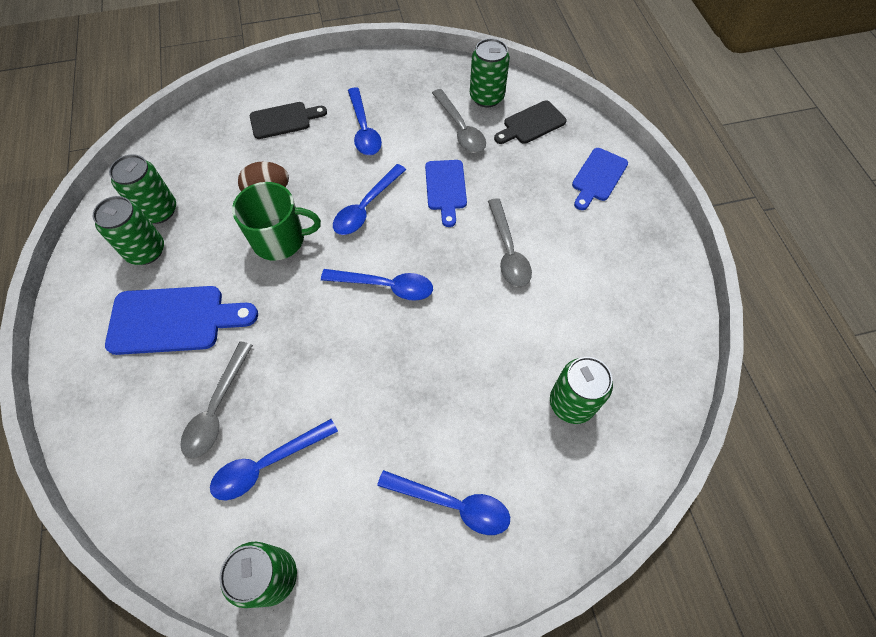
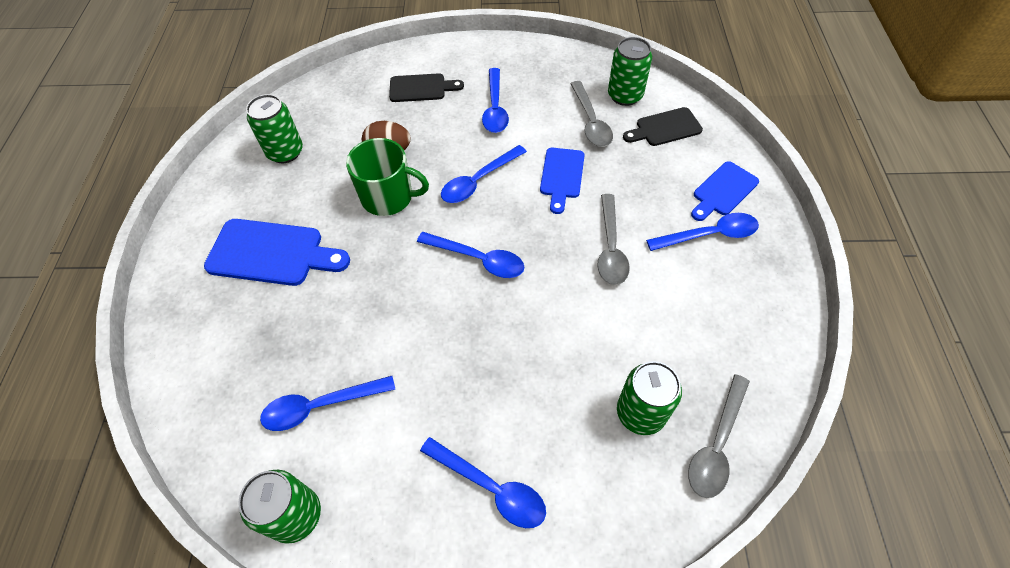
camera: 15 degrees right, 5 degrees down
green can [93,196,164,265] -> none
grey spoon [180,341,253,459] -> grey spoon moved to [688,374,750,498]
none -> blue spoon [646,213,759,251]

